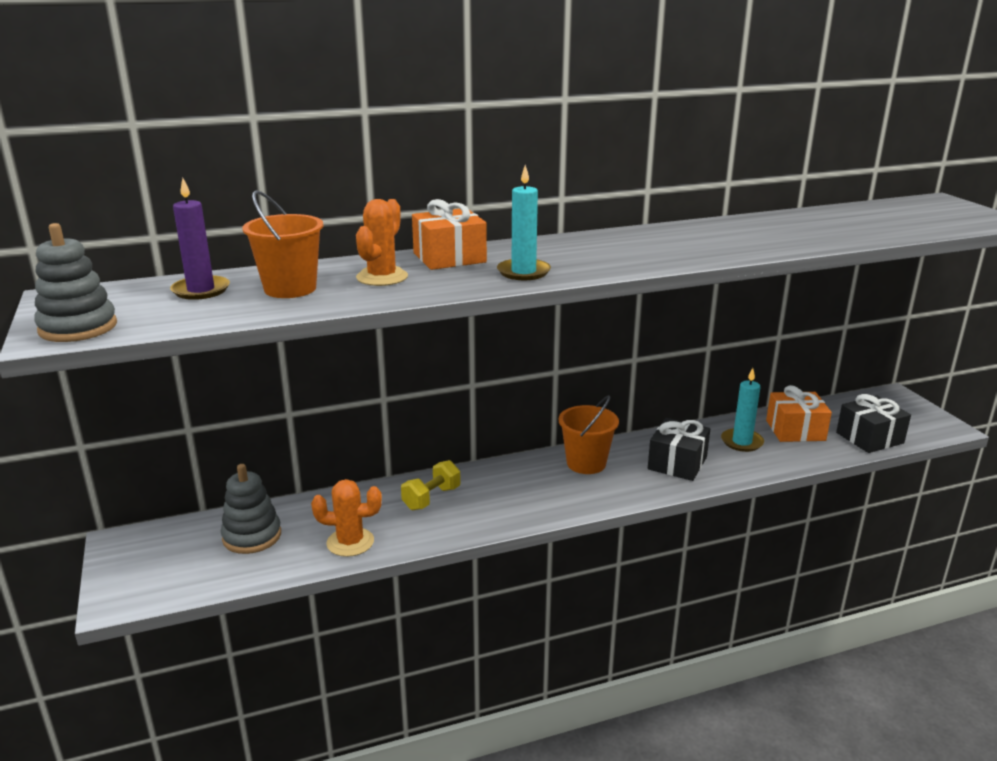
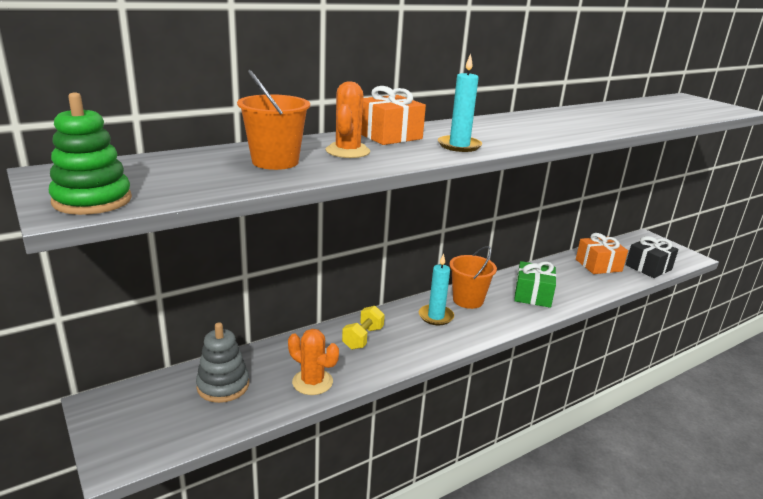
camera: 15 degrees left, 0 degrees up
grey stacking toy [34,223,117,342] -> green stacking toy [49,93,132,215]
purple candle [170,178,230,300] -> none
orange cactus [311,479,382,557] -> orange cactus turned 45 degrees clockwise [288,329,339,395]
black gift [648,418,710,481] -> green gift [514,261,556,308]
turquoise candle [721,368,764,452] -> turquoise candle moved to [419,254,454,325]

